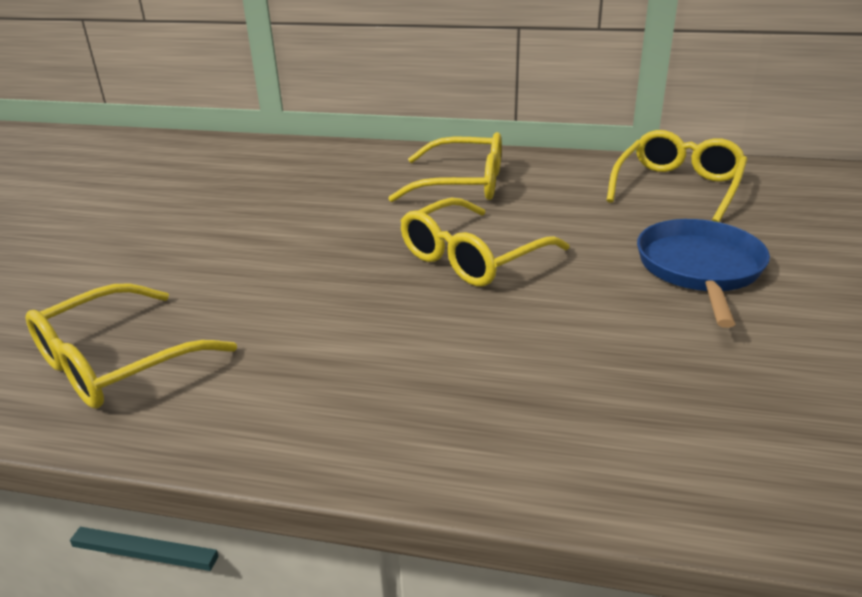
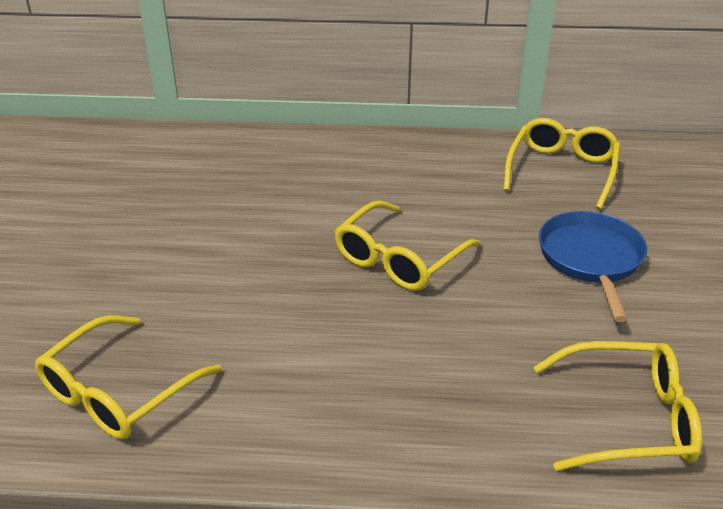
camera: 10 degrees left, 5 degrees up
yellow glasses [388,132,502,202] -> yellow glasses moved to [534,341,702,471]

